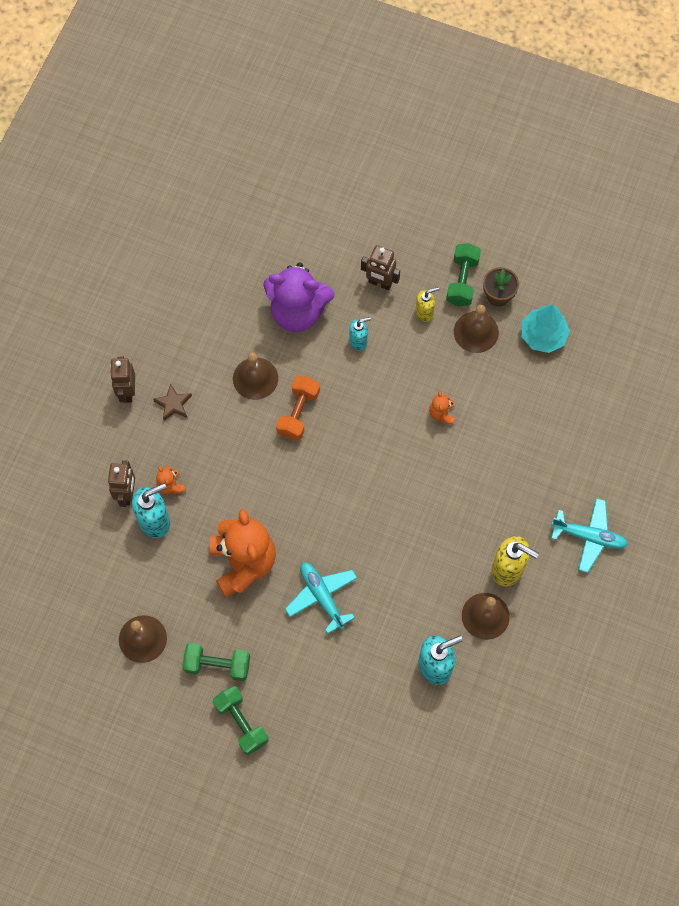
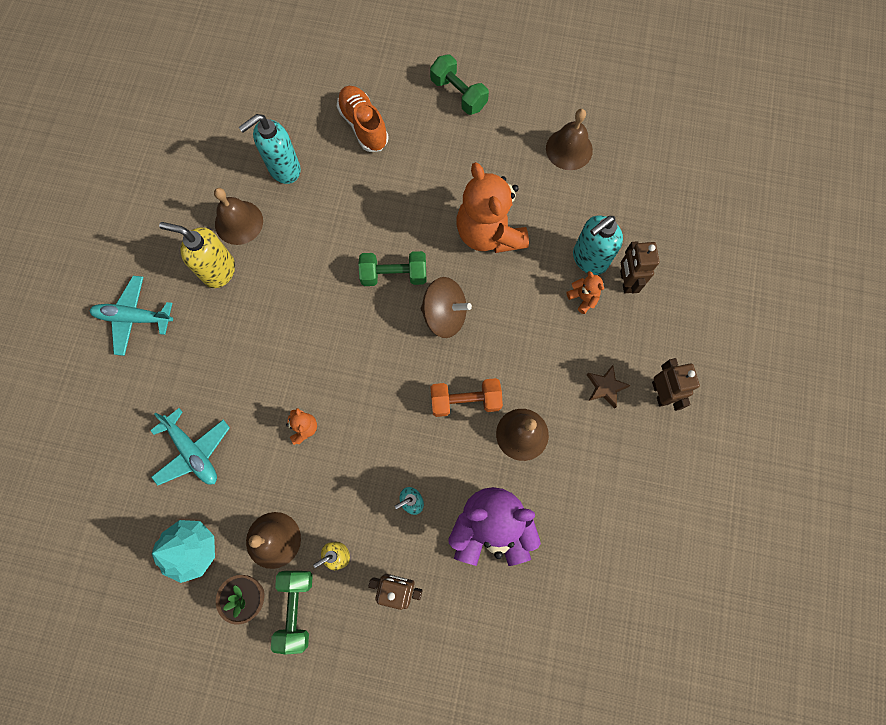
camera: 170 degrees right, 5 degrees up
green dumbbell [182,643,250,681] -> green dumbbell moved to [358,251,426,286]
orange dumbbell [276,376,320,441] -> orange dumbbell turned 75 degrees clockwise [430,378,503,417]
turquoise plane [285,562,357,634] -> turquoise plane moved to [150,408,230,486]
none -> orange shoe [337,86,389,152]
none -> brown spinning top [420,277,472,338]

